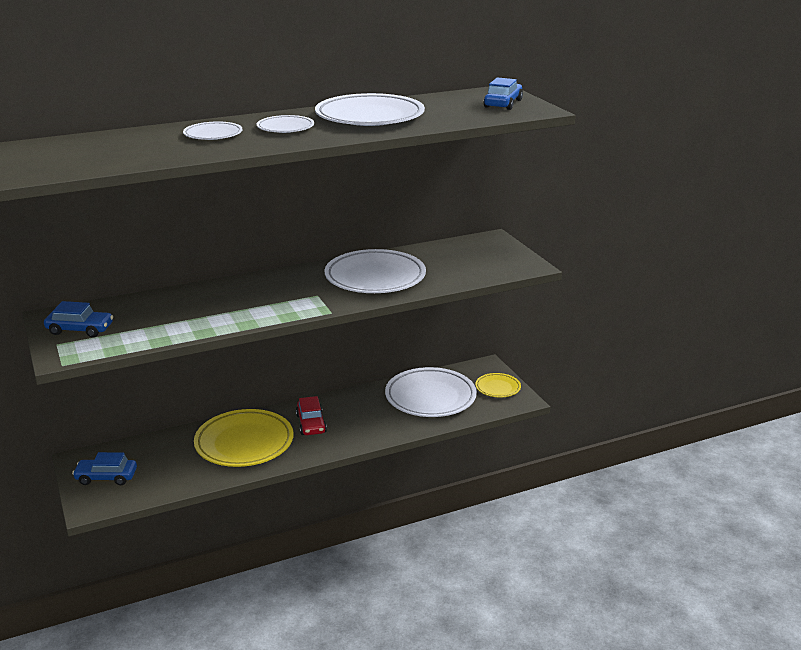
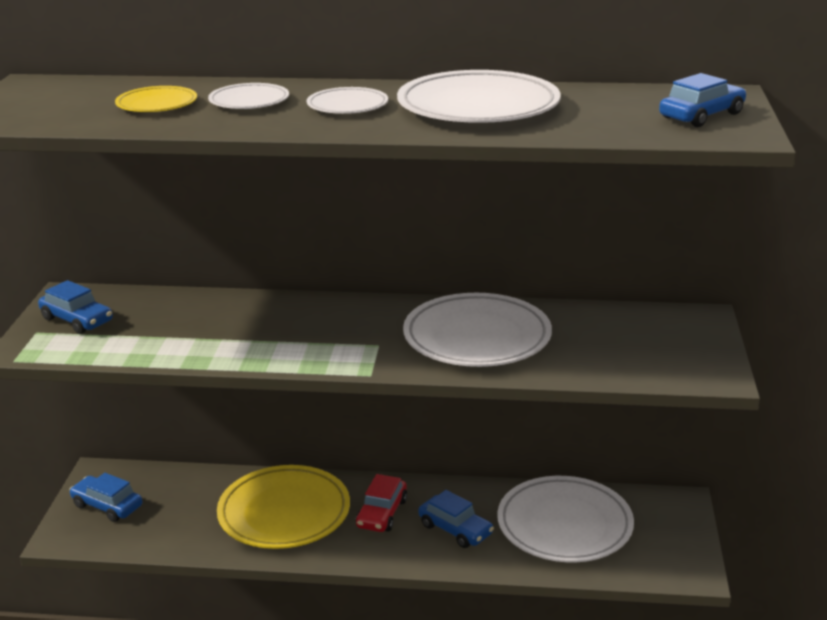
camera: 30 degrees right, 0 degrees up
yellow plate [475,373,521,397] -> yellow plate moved to [115,86,197,112]
none -> blue car [418,490,494,548]

